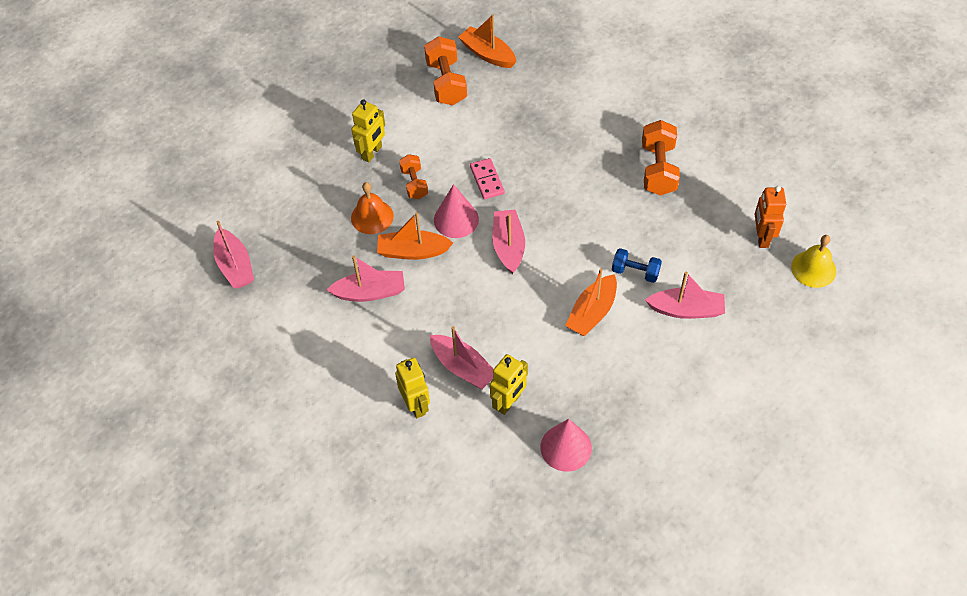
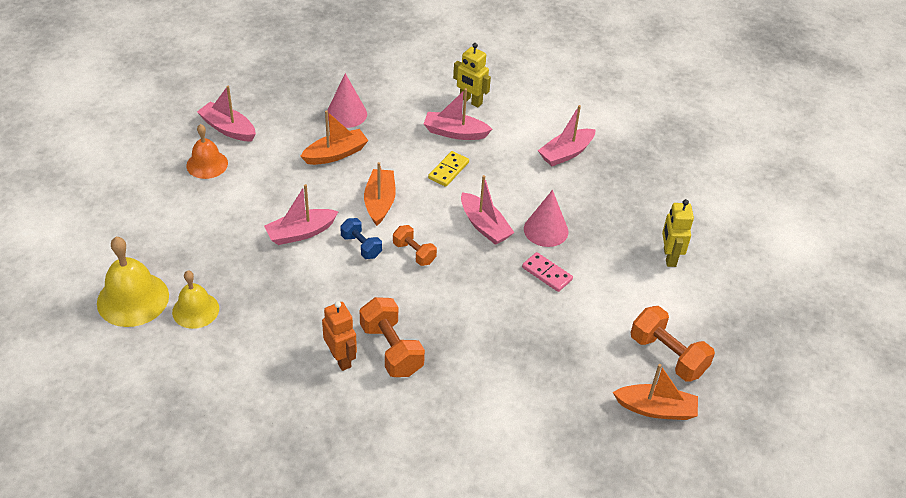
camera: 145 degrees right, 10 degrees down
pink boat [213,221,254,288] -> pink boat moved to [197,86,256,141]
orange bell [351,182,394,234] -> orange bell moved to [186,124,228,179]
orange boat [377,212,453,260] -> orange boat moved to [300,110,368,165]
orange dumbbell [399,154,428,199] -> orange dumbbell moved to [393,225,437,266]
yellow robot [490,354,528,415] -> none
blue dumbbell [612,248,662,283] -> blue dumbbell turned 60 degrees clockwise [340,218,382,259]
orange robot [755,186,786,248] -> orange robot moved to [322,301,357,371]
none -> yellow bell [97,237,169,327]
none -> yellow domino [428,151,469,187]

